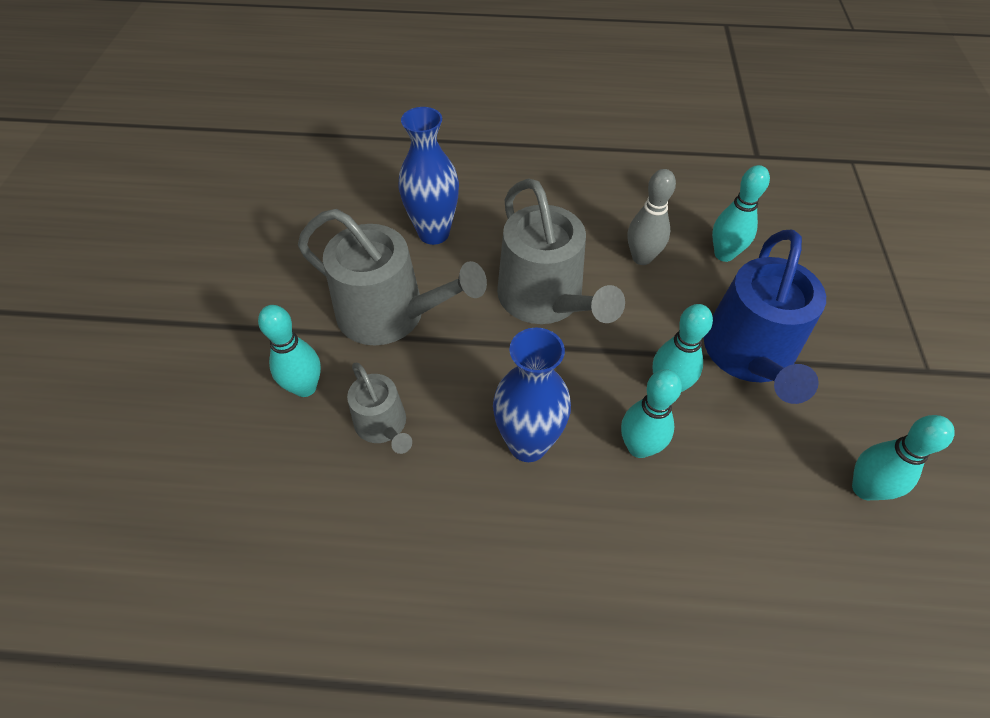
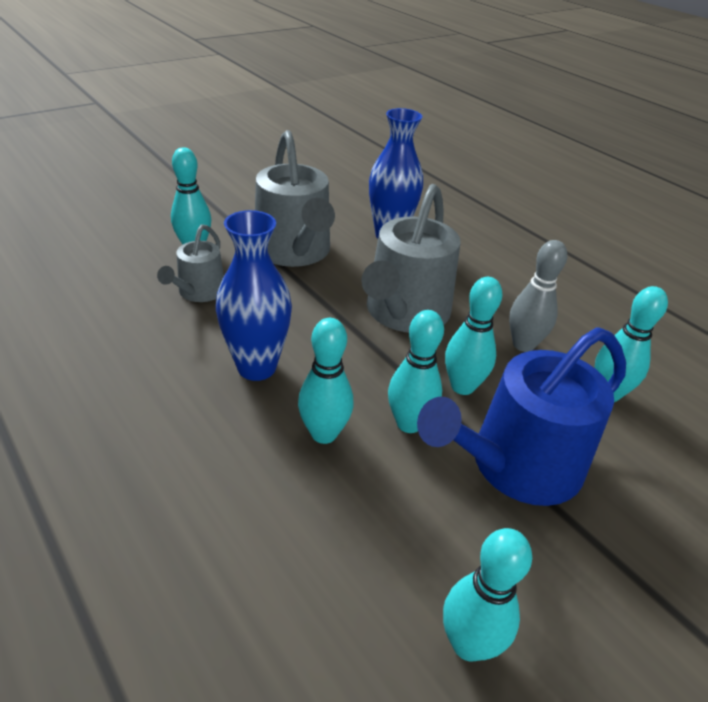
camera: 45 degrees right, 15 degrees down
none -> turquoise bowling pin [445,277,502,395]

